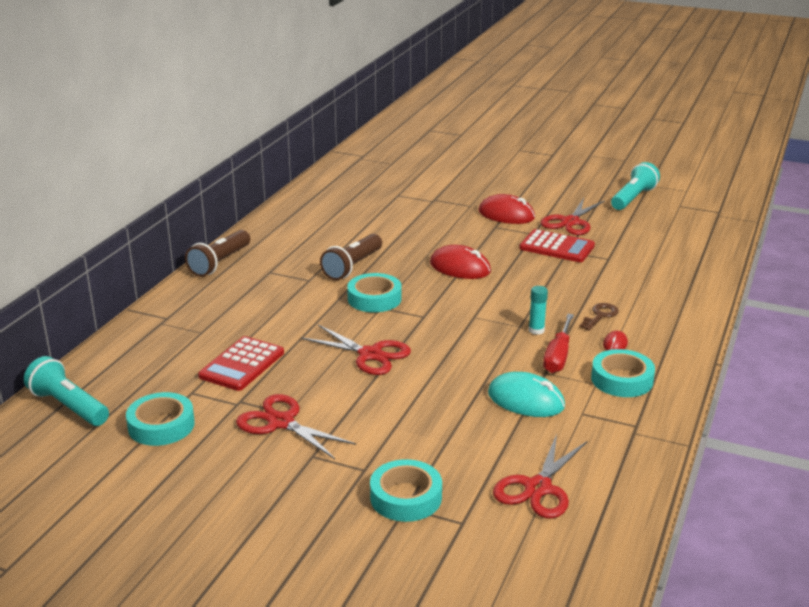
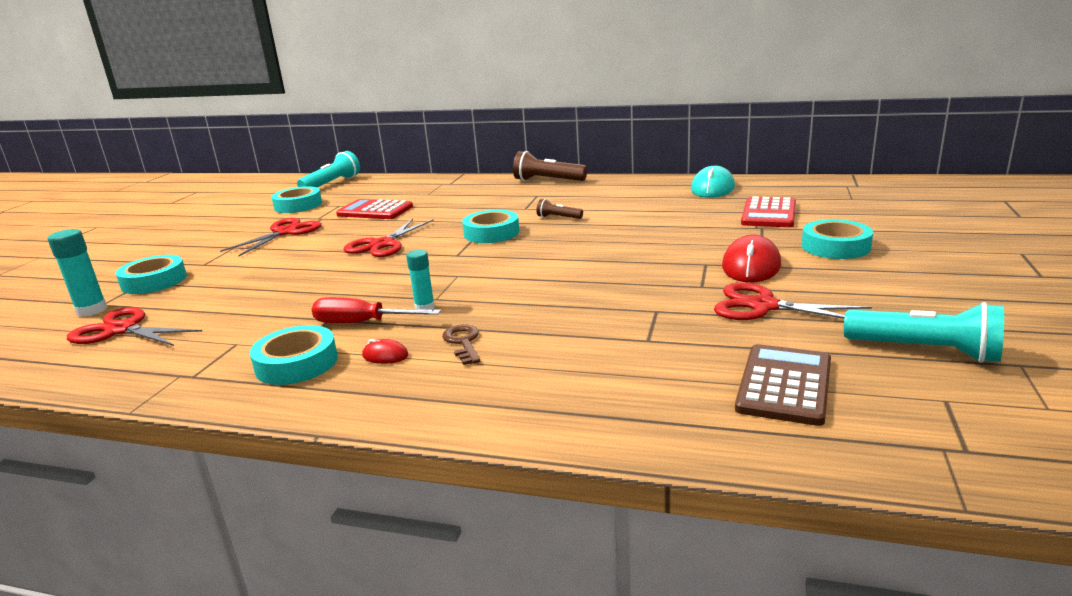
camera: 85 degrees right, 5 degrees down
brown flashlight [320,234,382,280] -> brown flashlight [537,199,583,219], size x0.54
red mouse [430,245,491,279] -> none
turquoise mouse [488,372,565,417] -> turquoise mouse moved to [691,166,735,198]
red calculator [519,229,595,262] -> red calculator moved to [741,197,796,227]
brown key [580,303,619,331] -> brown key turned 135 degrees counterclockwise [442,324,480,365]
none -> turquoise glue stick [48,229,107,317]
none -> brown calculator [735,344,831,426]
none -> turquoise tape [802,219,873,259]

